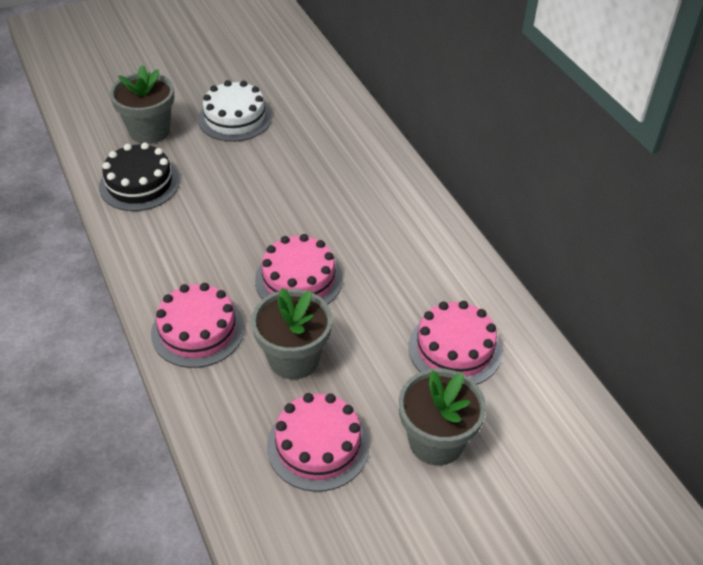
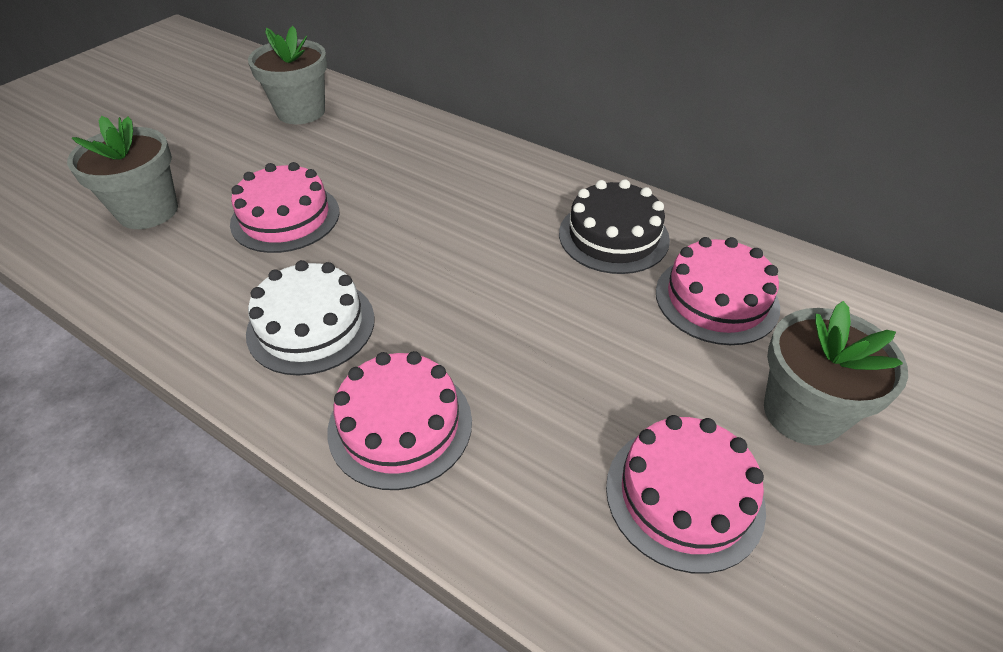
camera: 30 degrees left, 0 degrees up
black cake [99,143,180,211] -> black cake moved to [559,179,670,274]
white cake [198,80,272,142] -> white cake moved to [246,260,375,375]
grey flower pot [251,288,332,379] -> grey flower pot moved to [248,26,327,124]
pink cake [255,234,343,304] -> pink cake moved to [230,162,340,253]

